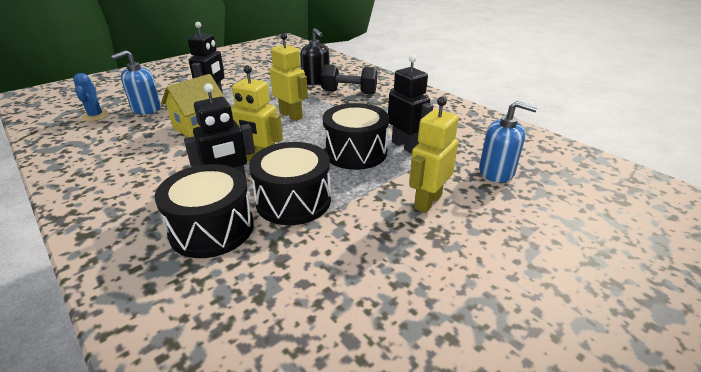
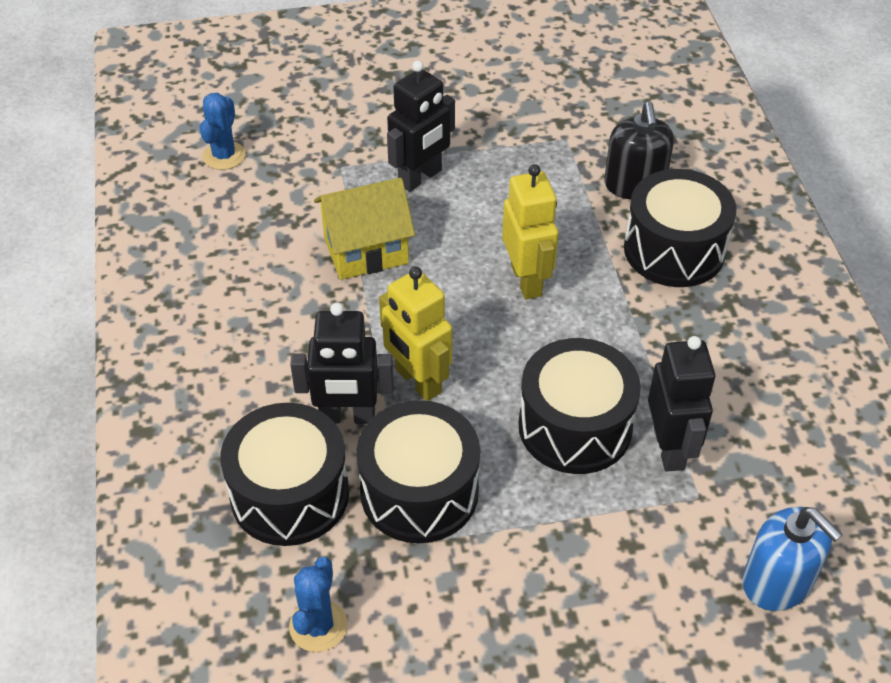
camera: 30 degrees right, 15 degrees up
blue soap dispenser [111,50,161,114] -> none
black dumbbell [321,64,377,94] -> black drum [624,169,736,287]
yellow robot [409,96,459,213] -> none
none -> blue cactus [289,557,347,652]

